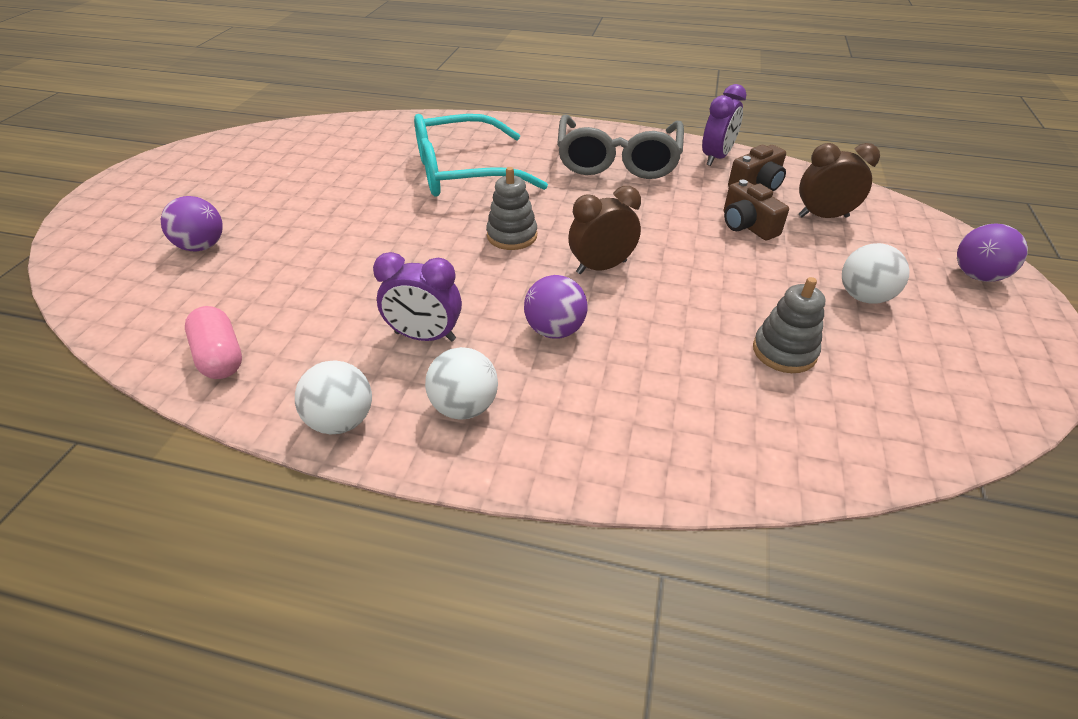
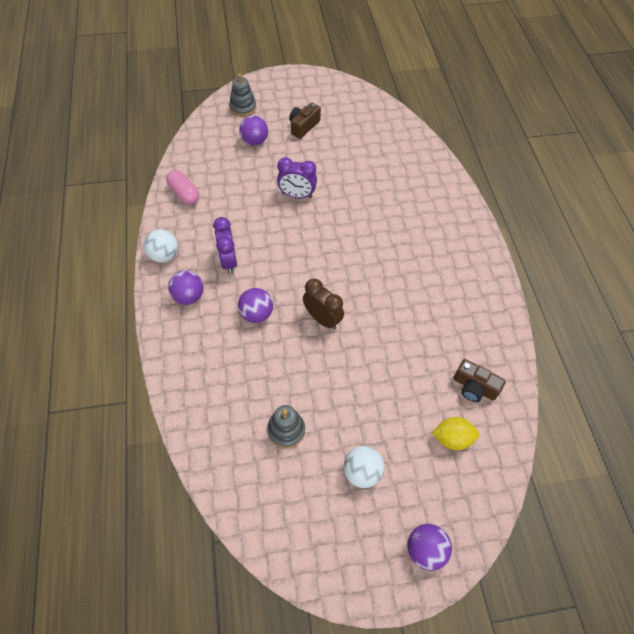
camera: 65 degrees right, 15 degrees up
pink capsule [185,306,242,379] -> pink capsule turned 75 degrees counterclockwise [166,170,199,205]
turquoise glasses [414,114,548,197] -> none
white ball [425,347,498,419] -> purple ball [168,270,204,305]
grey stacking toy [486,167,537,250] -> grey stacking toy moved to [229,74,257,117]
grey glasses [557,115,684,179] -> none
purple clock [702,84,747,166] -> purple clock moved to [277,157,317,198]
brown camera [724,180,789,240] -> brown camera moved to [289,103,321,139]
brown clock [799,143,880,218] -> yellow lemon [432,417,479,450]

